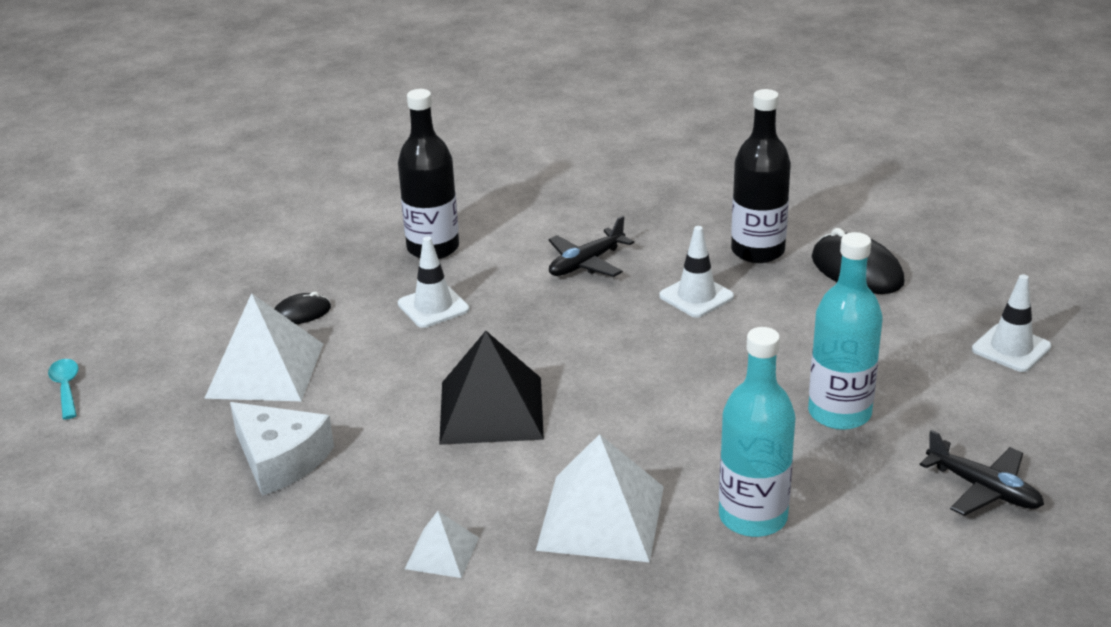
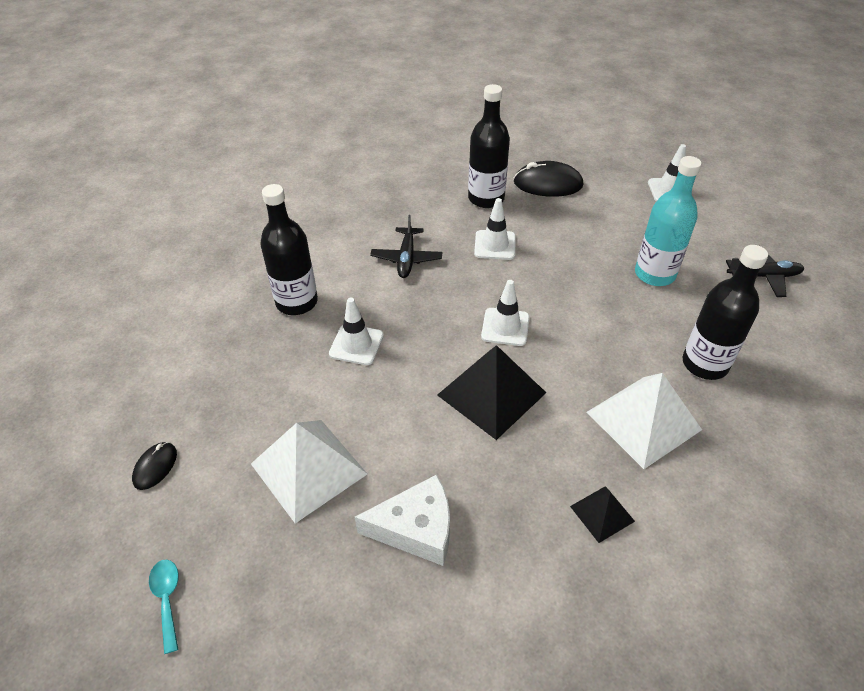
camera: 45 degrees left, 15 degrees up
turquoise spoon [48,359,79,420] -> turquoise spoon turned 45 degrees clockwise [149,560,179,654]
black mouse [274,292,331,324] -> black mouse moved to [132,442,177,490]
white pyramid [405,511,479,578] -> black pyramid [570,486,635,543]
turquoise bottle [719,327,796,537] -> black bottle [682,245,768,380]
none -> white traffic cone [481,280,530,346]

